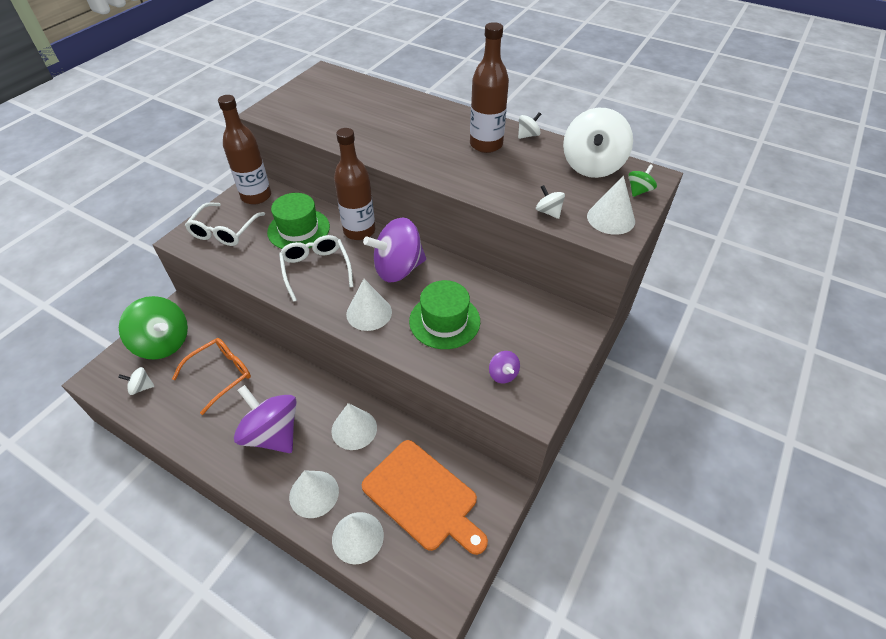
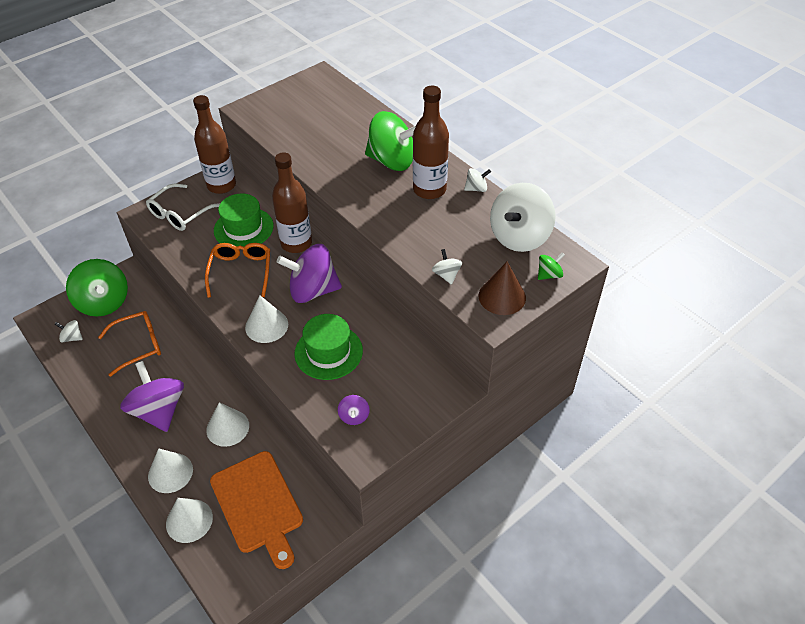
camera: 20 degrees right, 0 degrees up
white glasses [279,235,353,302] -> orange glasses [205,243,270,298]
white cone [587,176,635,235] -> brown cone [478,262,526,315]
none -> green spinning top [365,111,416,171]

